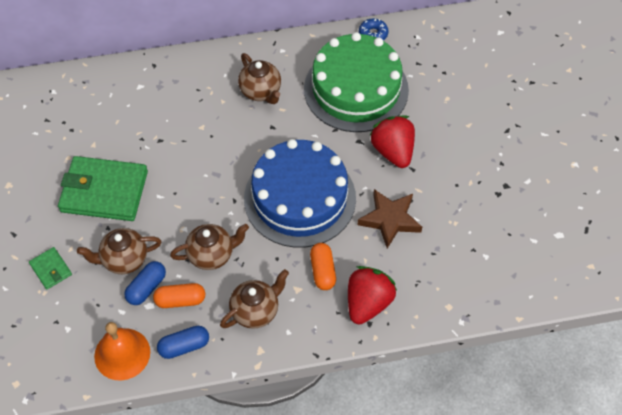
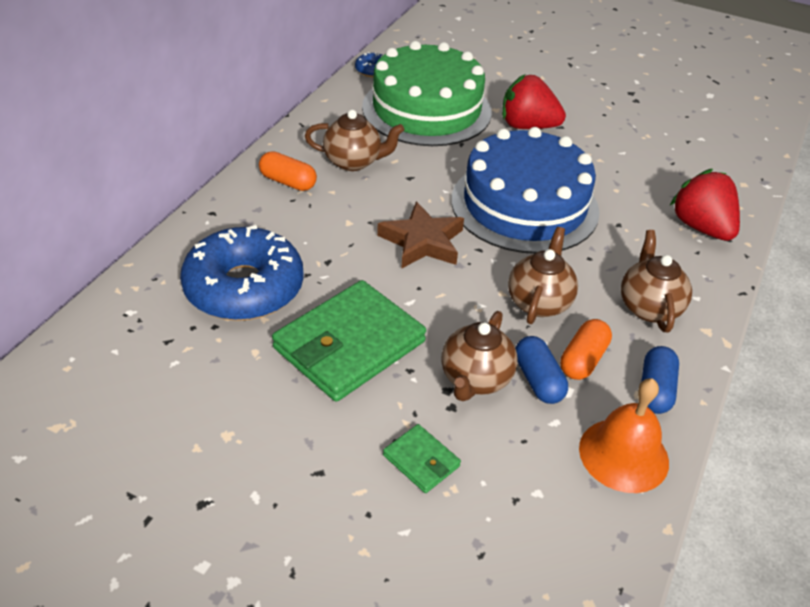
camera: 55 degrees left, 15 degrees down
green wallet [29,247,72,289] -> green wallet turned 45 degrees clockwise [383,424,461,493]
orange capsule [310,243,336,290] -> orange capsule moved to [259,151,317,191]
brown star [358,189,422,249] -> brown star moved to [377,202,464,269]
none -> blue donut [180,225,304,321]

